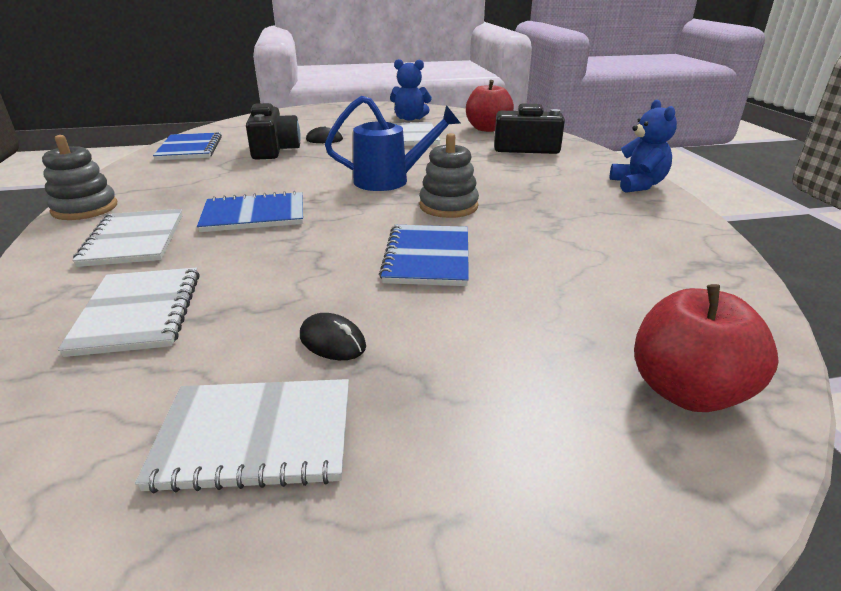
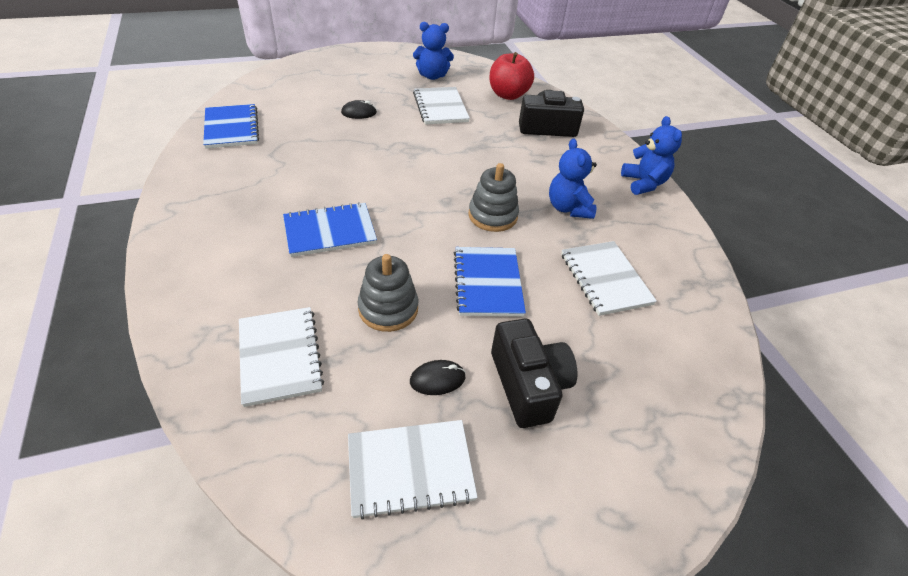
camera: 10 degrees left, 15 degrees up
grey stacking toy [42,135,117,220] -> grey stacking toy moved to [358,254,418,332]
white notebook [73,209,183,267] -> white notebook moved to [561,241,657,316]
black camera [246,103,301,160] -> black camera moved to [491,319,578,428]
black mouse [300,313,366,360] -> black mouse turned 45 degrees counterclockwise [410,360,466,395]
blue watering can [325,96,461,191] -> none
red apple [634,284,779,412] -> none
none -> blue teddy bear [549,138,597,219]

